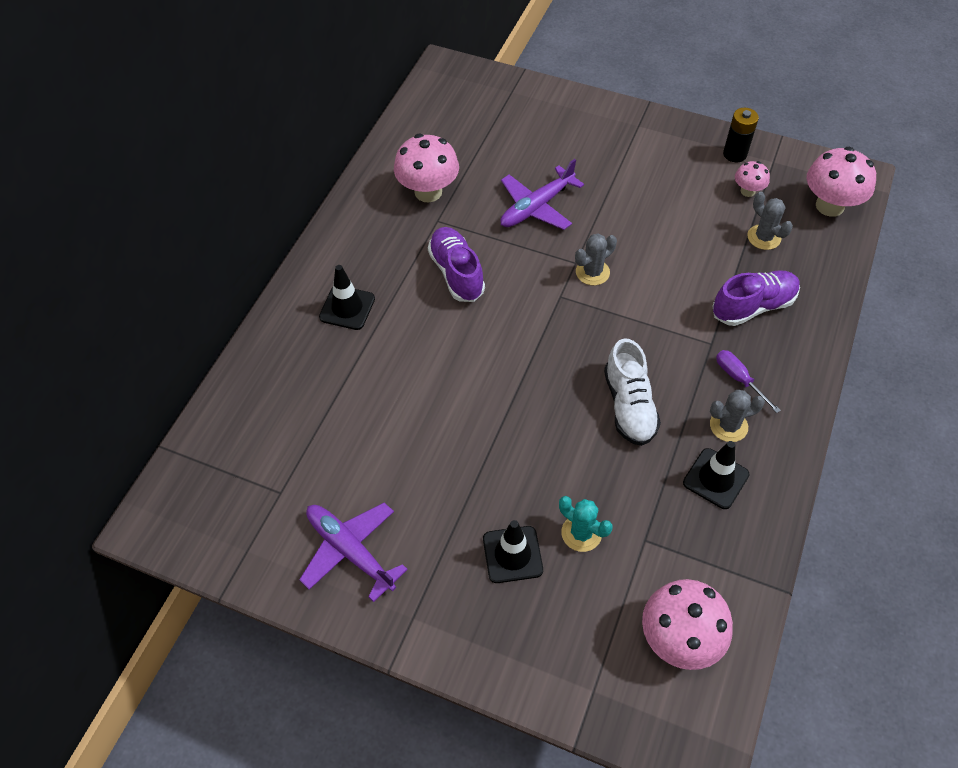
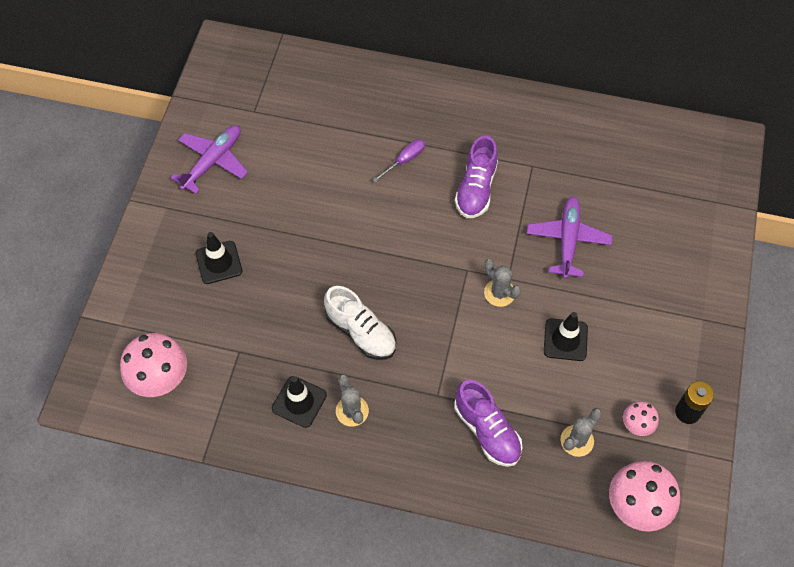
camera: 80 degrees right, 5 degrees up
black traffic cone [319,265,375,330] -> black traffic cone moved to [544,312,588,361]
pink mushroom [394,134,459,202] -> none
purple shoe [428,227,485,302] -> purple shoe turned 135 degrees clockwise [455,136,498,218]
purple plane [500,159,584,230] -> purple plane turned 60 degrees clockwise [527,196,612,279]
turquoise cactus [559,496,613,552] -> none
white shoe [604,339,661,446] -> white shoe turned 120 degrees counterclockwise [324,286,396,360]
purple screwdriver [716,350,781,413] -> purple screwdriver moved to [373,139,425,182]

